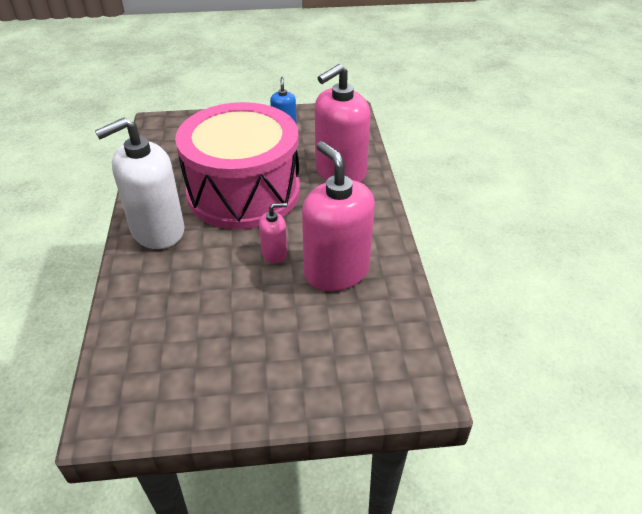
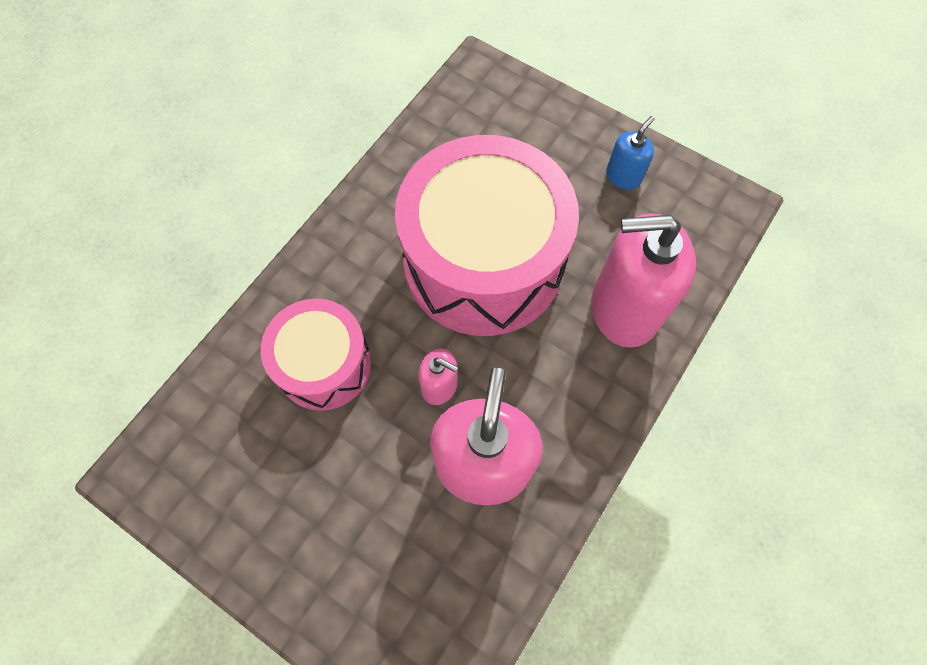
camera: 40 degrees right, 25 degrees up
white soap dispenser [95,118,185,249] -> none
none -> pink drum [261,299,371,411]

